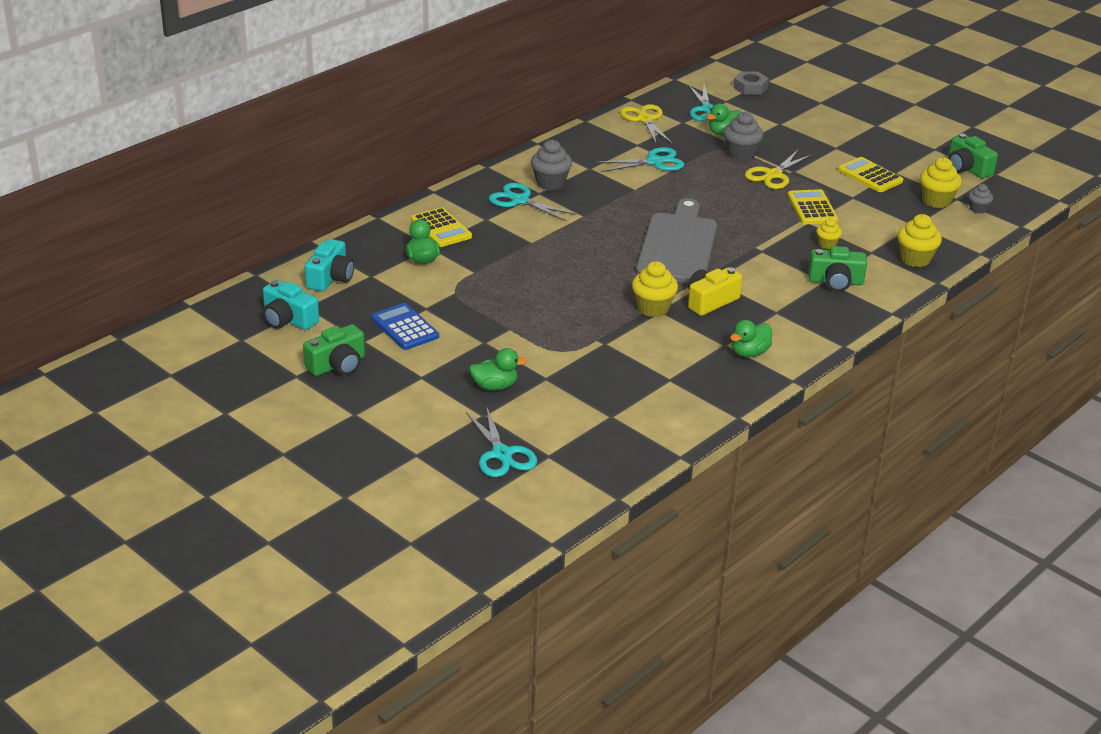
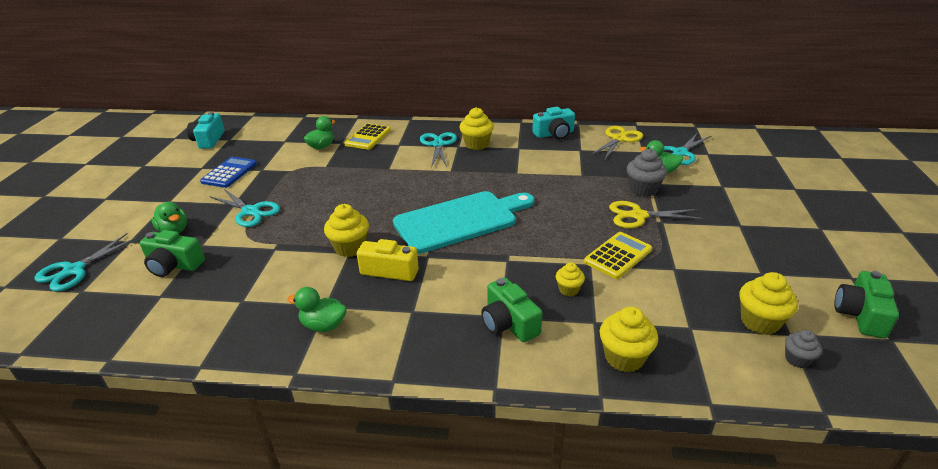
camera: 55 degrees right, 0 degrees up
green camera [303,324,365,376] -> green camera moved to [140,230,205,277]
turquoise camera [305,239,354,291] -> turquoise camera moved to [532,107,575,139]
grey cupcake [531,140,572,190] -> yellow cupcake [459,107,494,150]
turquoise scissors [596,147,684,172] -> turquoise scissors moved to [209,189,280,227]
grey cutting board [636,198,717,283] -> turquoise cutting board [393,191,534,254]
grey nut [733,71,769,95] -> none
yellow calculator [838,157,903,192] -> none

